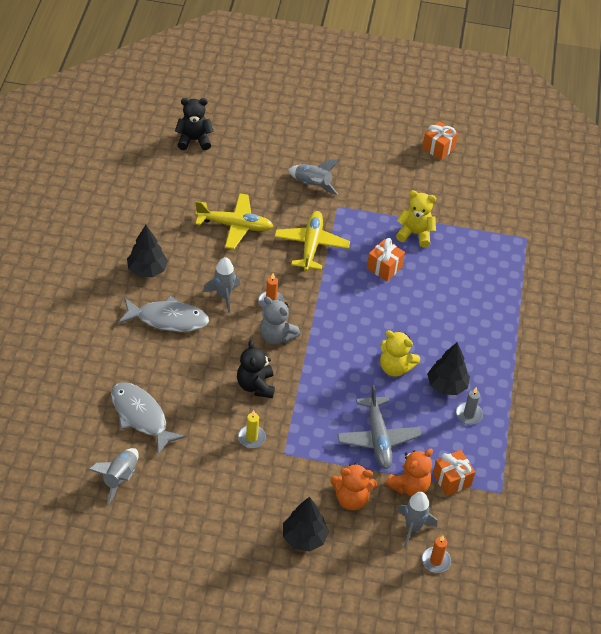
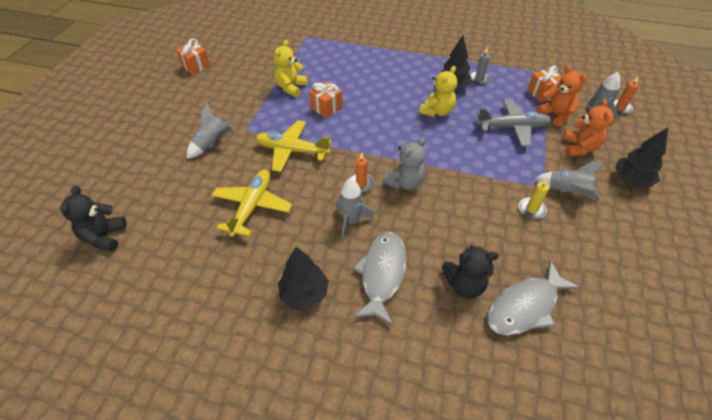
camera: 80 degrees left, 0 degrees up
grey rocket [89,448,139,504] -> grey rocket moved to [535,161,605,200]
black teddy bear [237,340,275,398] -> black teddy bear moved to [442,245,498,299]

